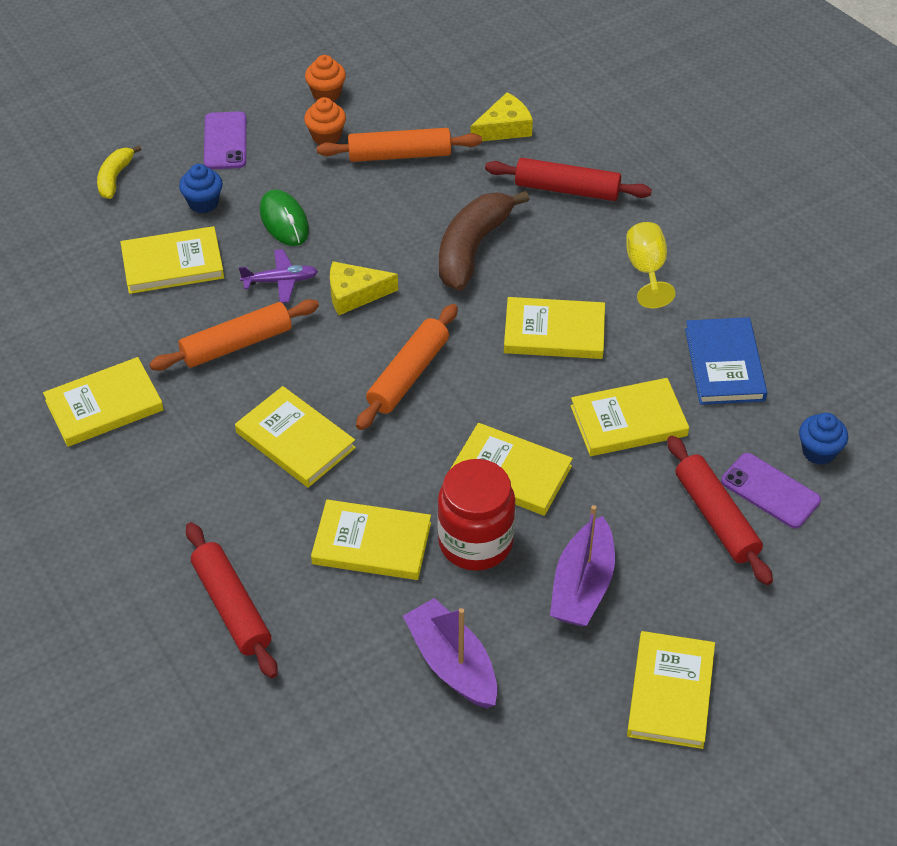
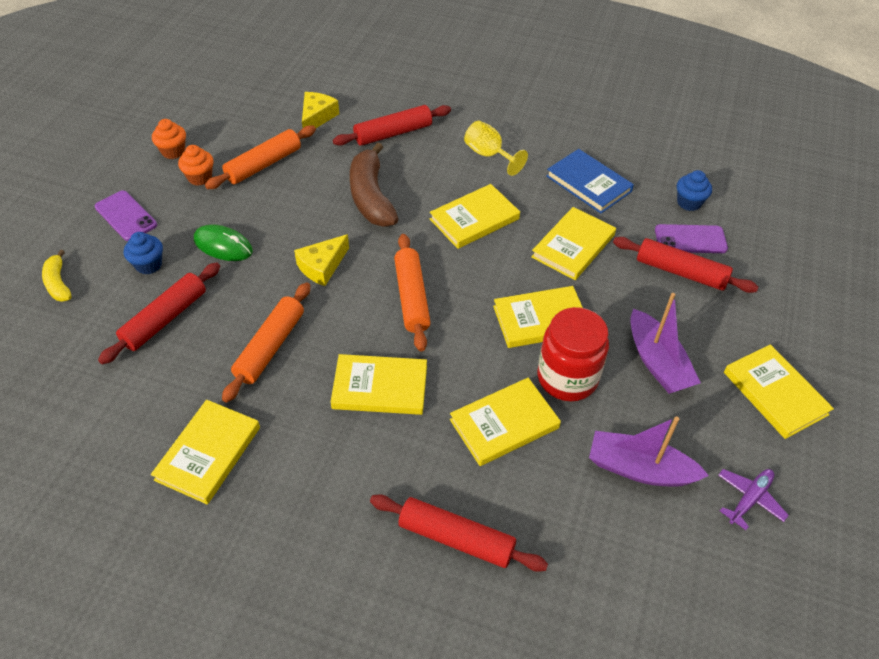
camera: 40 degrees left, 0 degrees up
yellow book [121,226,224,294] -> red rolling pin [98,262,220,364]
purple plane [239,249,318,303] -> purple plane moved to [718,469,789,530]

